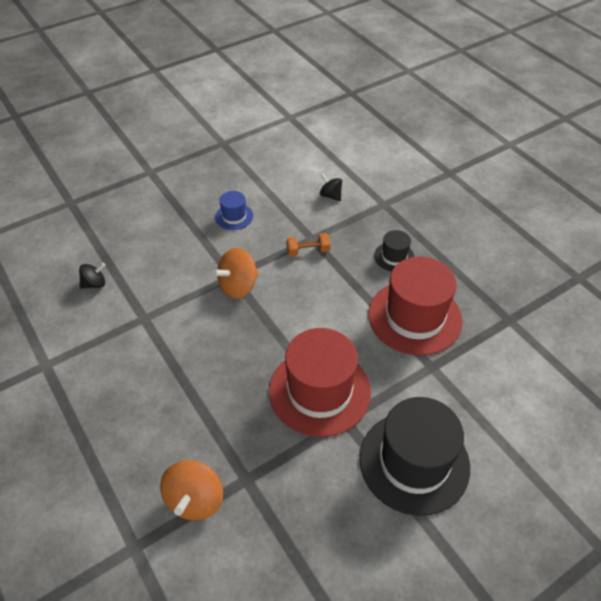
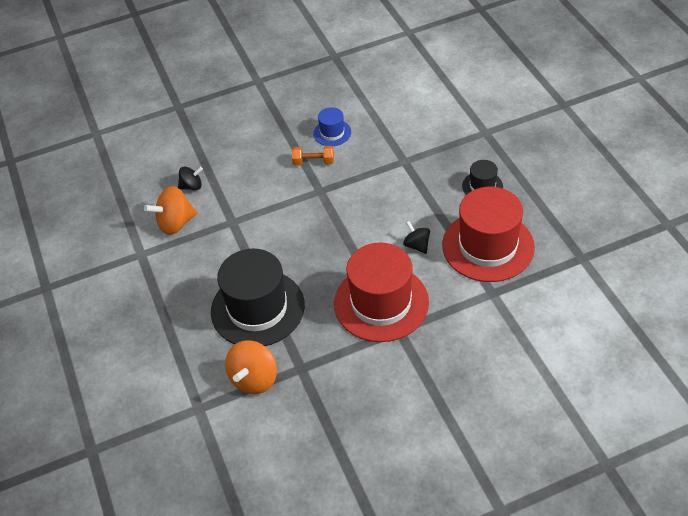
camera: 15 degrees right, 0 degrees up
orange spinning top [212,248,259,299] -> orange spinning top moved to [144,186,197,235]
orange dumbbell [286,233,330,256] -> orange dumbbell moved to [292,146,334,166]
black spinning top [320,174,342,201] -> black spinning top moved to [403,221,430,254]
black hat [359,397,470,516] -> black hat moved to [211,249,305,346]

